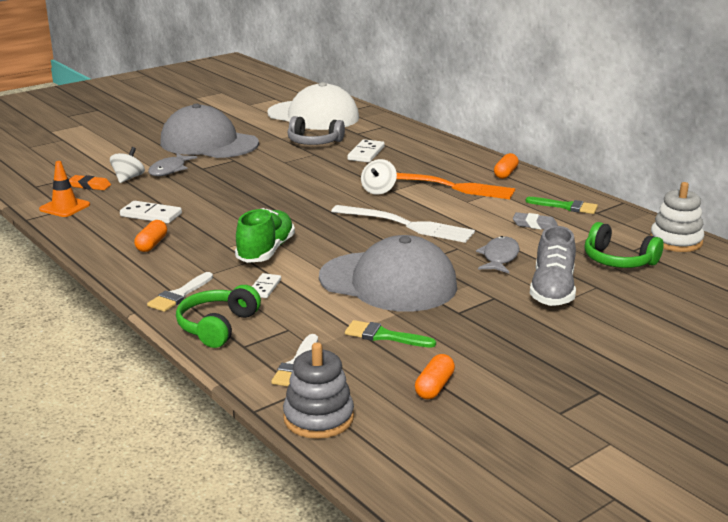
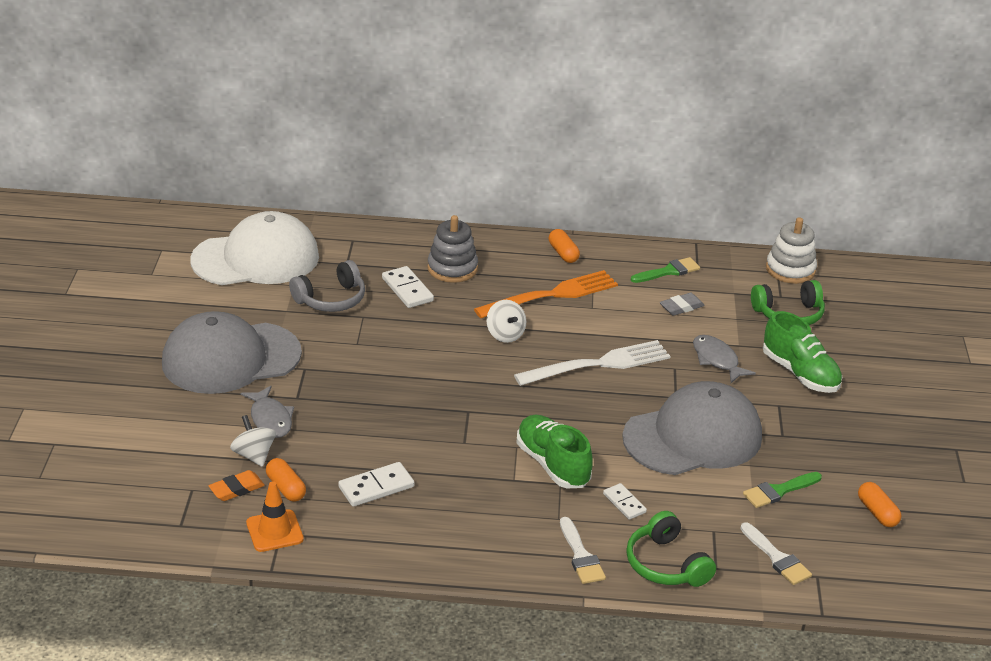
camera: 50 degrees left, 10 degrees up
orange capsule [134,220,167,252] -> orange capsule moved to [266,458,306,502]
grey stacking toy [283,342,354,439] -> grey stacking toy moved to [427,215,478,283]
grey shoe [530,226,576,306] -> green shoe [763,311,842,393]

